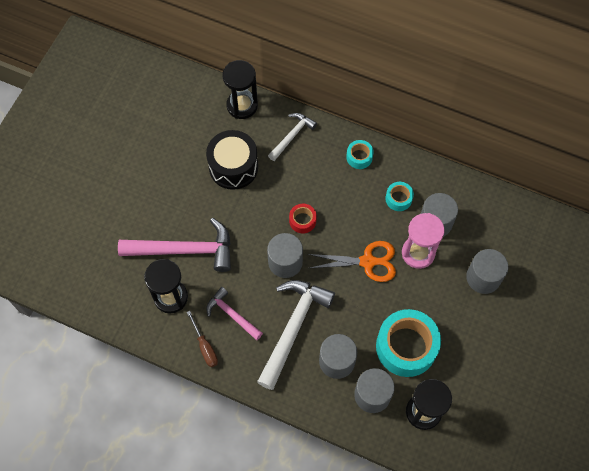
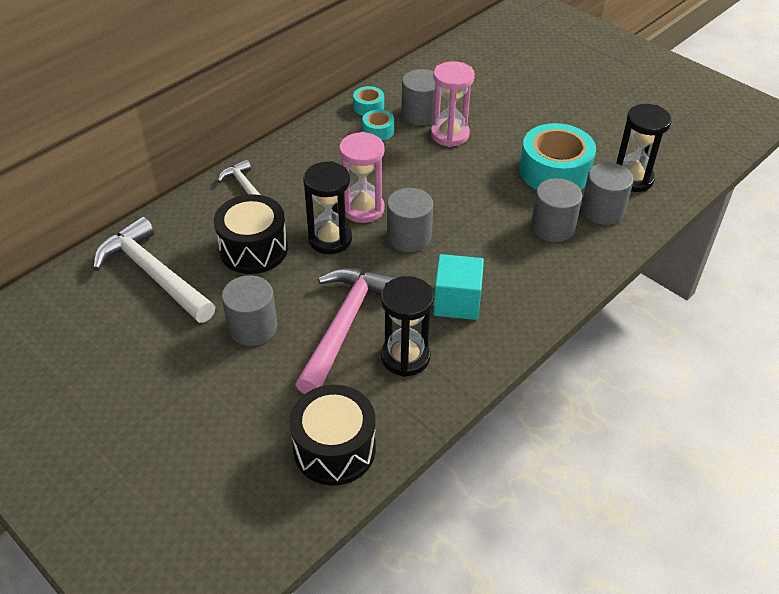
camera: 70 degrees left, 20 degrees down
brown screwdriver [187,311,218,367] -> none
pink hammer [206,287,263,340] -> turquoise cube [433,254,484,320]
black hourglass [222,60,258,119] -> black hourglass moved to [303,161,352,254]
white hammer [257,280,335,390] -> white hammer moved to [93,216,215,323]
red tape [289,204,317,234] -> pink hourglass [339,132,385,223]
orange scissors [308,241,396,282] -> none
turquoise tape [346,140,374,169] -> turquoise tape moved to [353,86,384,116]
grey cylinder [466,249,508,294] -> grey cylinder moved to [222,275,277,346]
none -> black drum [289,385,376,485]

